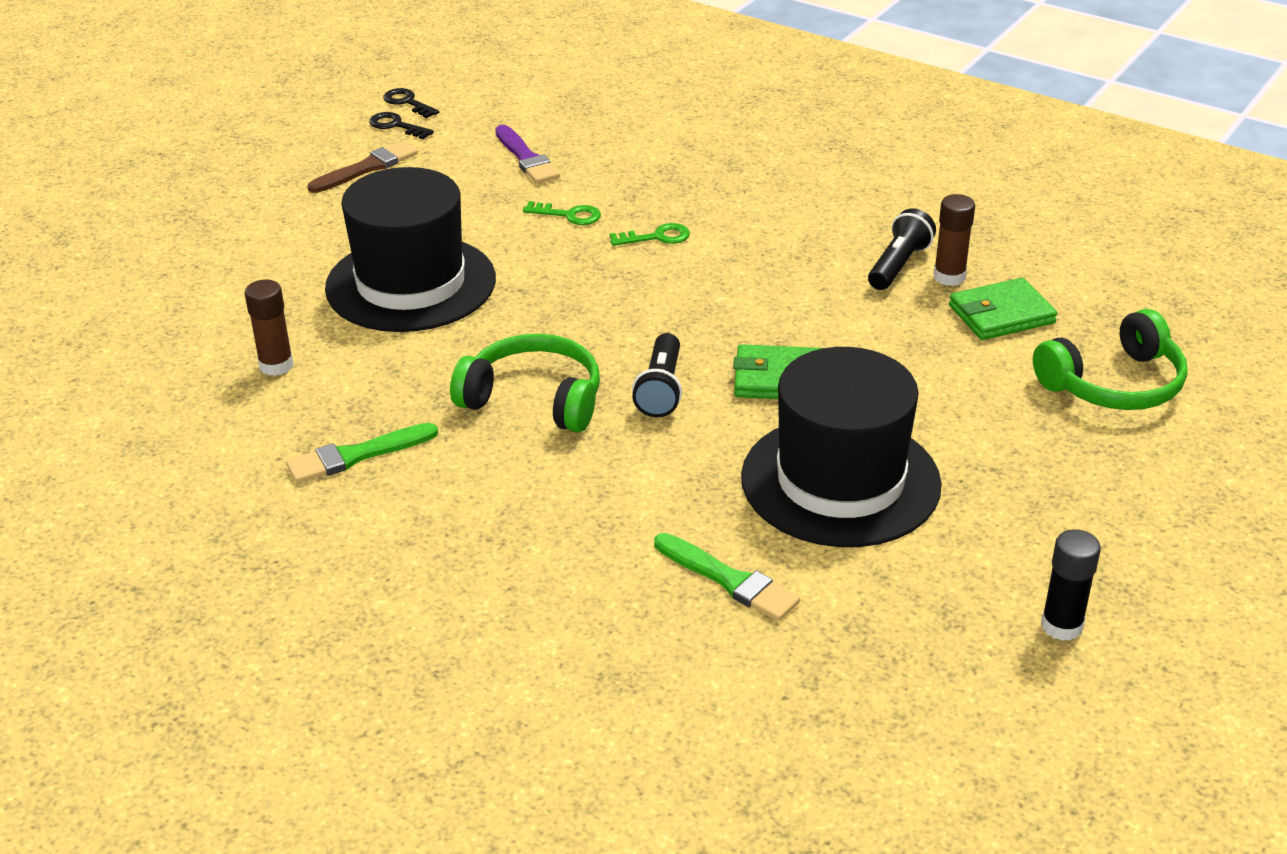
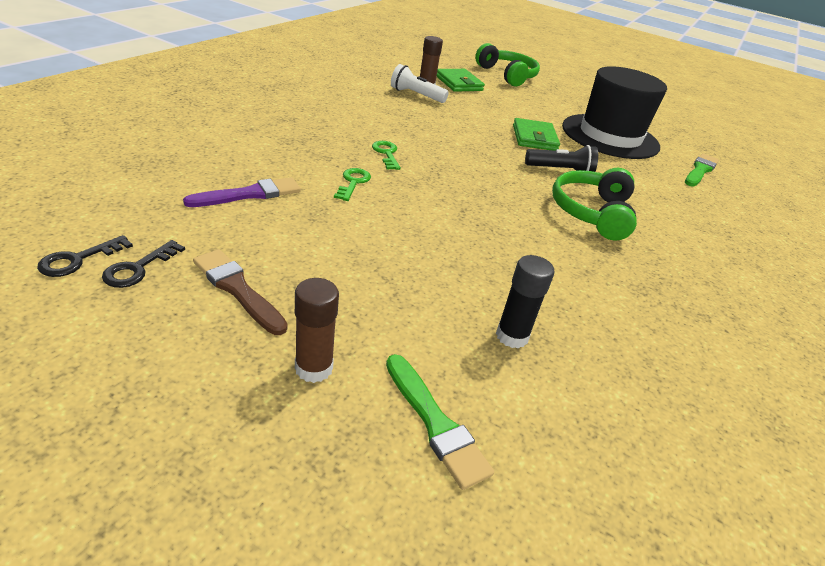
camera: 100 degrees left, 0 degrees up
brown glue stick [245,279,294,376] -> brown glue stick moved to [295,278,339,383]
green brush [286,423,438,483] -> green brush moved to [386,354,494,490]
black hat [325,167,496,332] -> none
black flashlight [868,208,936,290] -> white flashlight [391,64,449,103]
black glue stick [1041,529,1101,641] -> black glue stick moved to [496,255,555,349]

